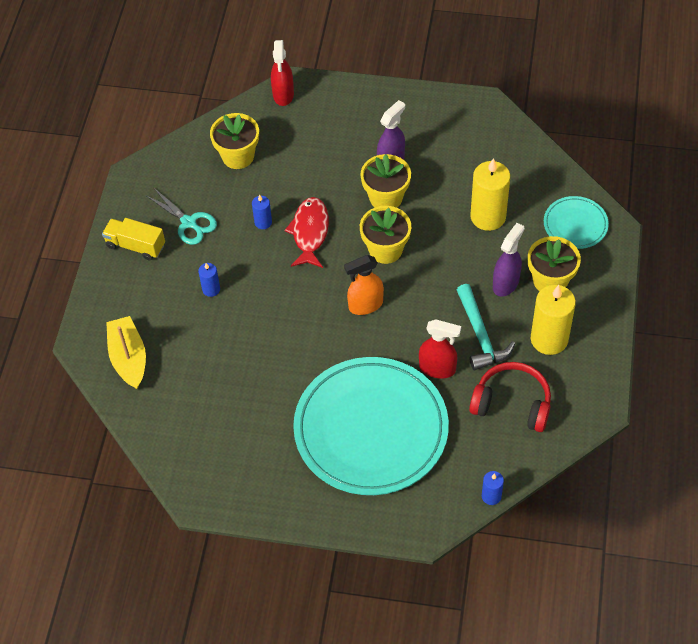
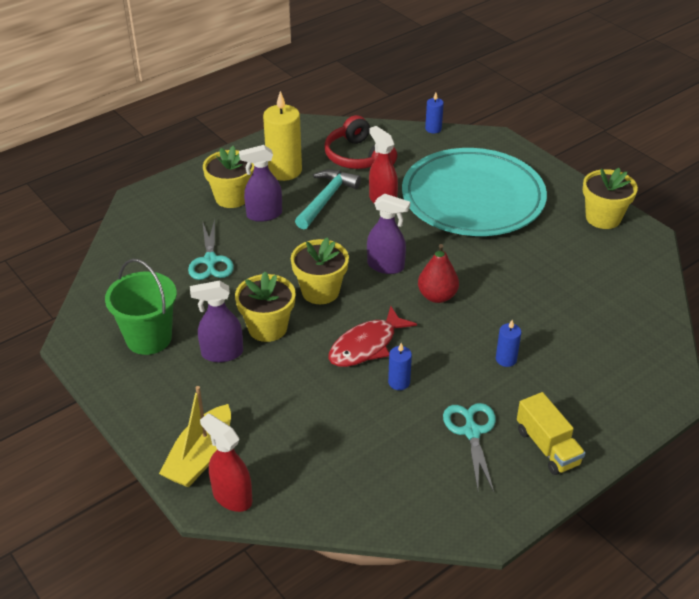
camera: 140 degrees left, 15 degrees down
yellow boat [106,316,146,389] -> yellow boat moved to [159,386,231,488]
yellow flower pot [210,113,259,169] -> yellow flower pot moved to [583,168,638,229]
red spray bottle [271,40,294,106] -> red spray bottle turned 90 degrees counterclockwise [200,413,252,512]
orange spray bottle [344,255,384,315] -> purple spray bottle [367,194,410,274]
yellow candle [470,158,510,231] -> turquoise scissors [188,219,234,280]
turquoise plate [544,196,609,249] -> none
none -> green bucket [105,259,177,355]
none -> red pear [418,244,459,303]

